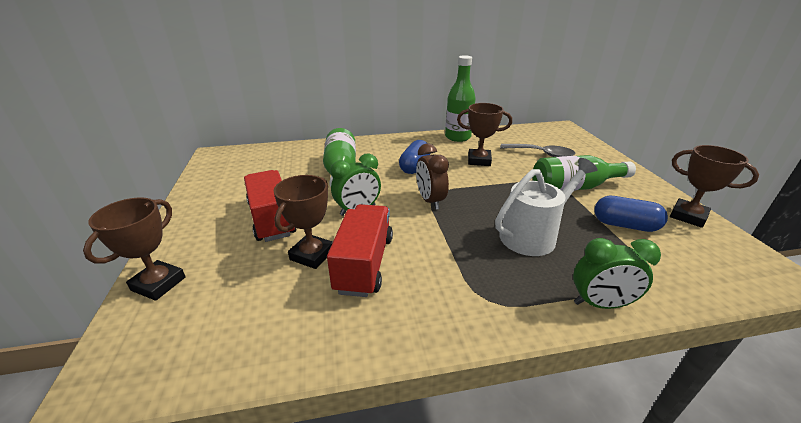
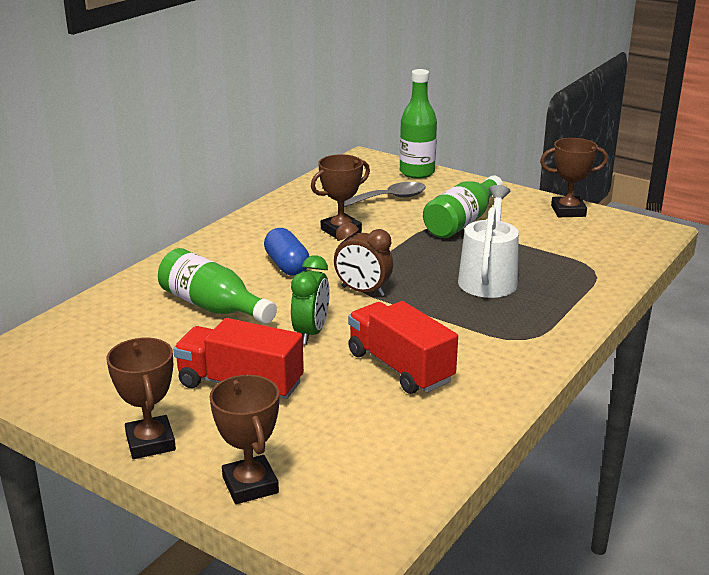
camera: 45 degrees left, 5 degrees down
brown trophy [274,175,333,269] -> brown trophy moved to [107,338,176,459]
green bottle [445,55,476,142] -> green bottle moved to [400,69,437,178]
green clock [573,238,661,309] -> none
blue capsule [594,196,668,232] -> none

